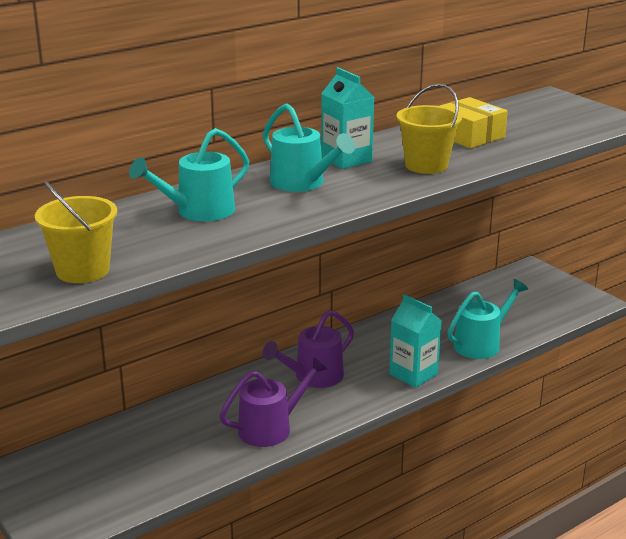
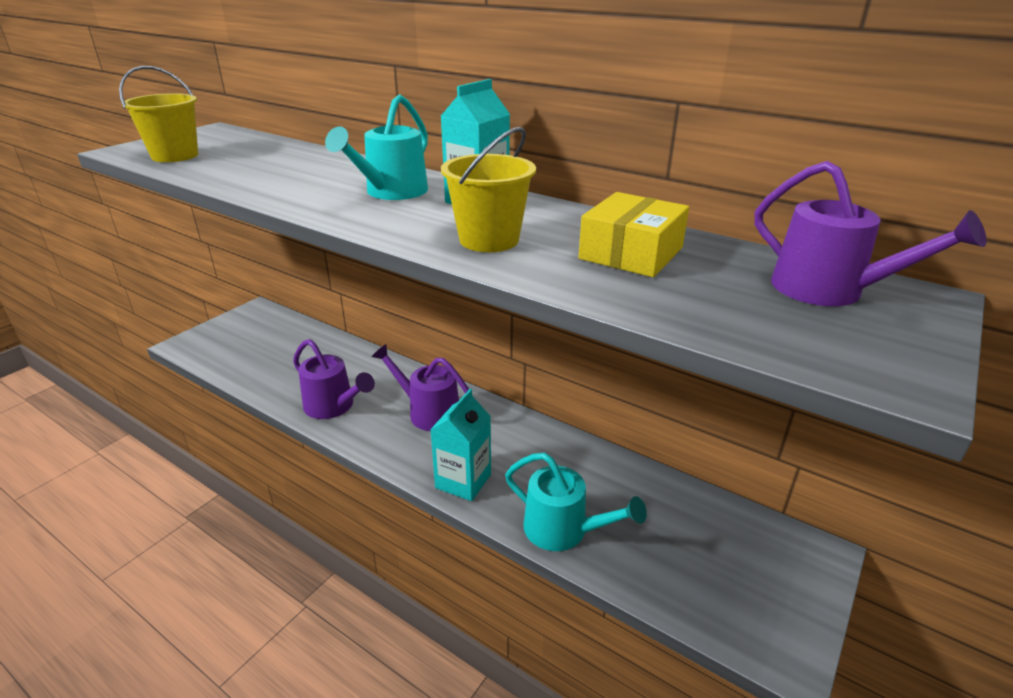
camera: 70 degrees right, 5 degrees up
turquoise watering can [129,128,249,221] -> none
none -> purple watering can [754,161,987,306]

